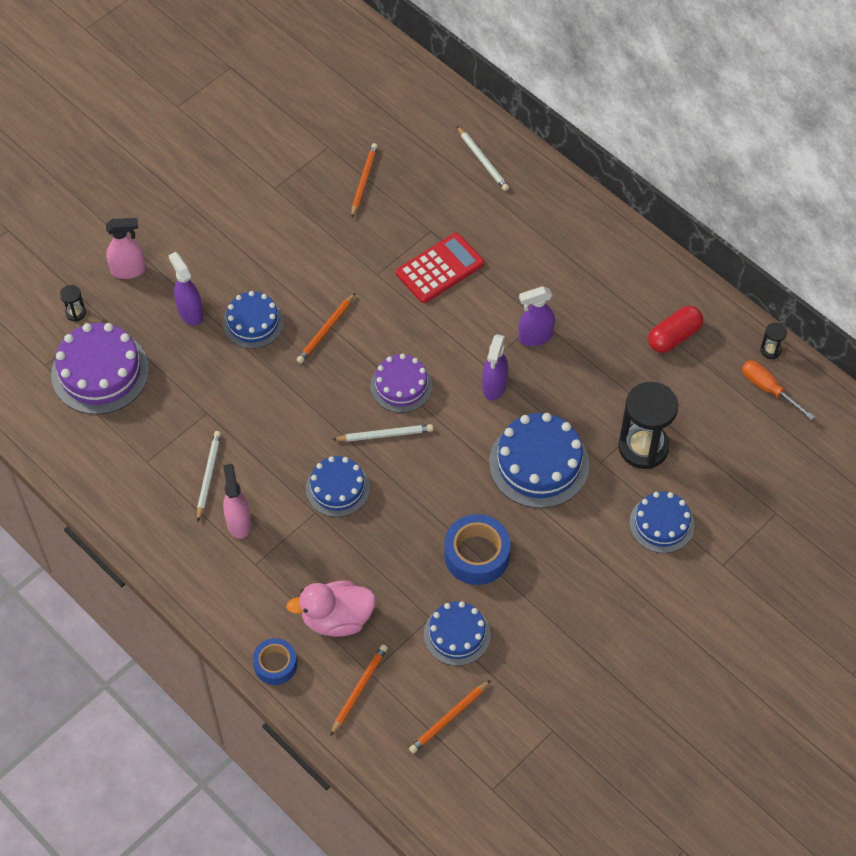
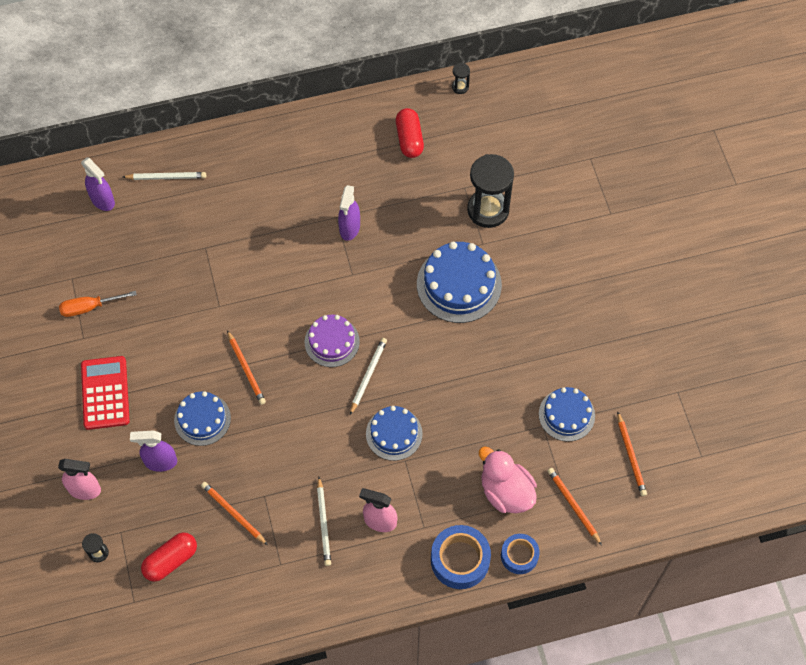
camera: 60 degrees left, 5 degrees up
purple cake [51,323,149,414] -> red capsule [141,532,197,582]
pink spray bottle [106,218,146,279] -> pink spray bottle turned 75 degrees clockwise [58,459,101,500]
white pencil [197,431,221,521] -> white pencil turned 135 degrees counterclockwise [317,477,331,566]
pink duck [286,581,376,637] -> pink duck turned 120 degrees clockwise [479,446,537,513]
orange pencil [351,143,378,218] -> orange pencil moved to [201,482,268,545]
red calculator [396,233,484,303] -> red calculator moved to [81,356,130,430]
blue tape [444,514,511,585] -> blue tape moved to [431,525,491,589]
purple spray bottle [482,334,508,400] -> purple spray bottle moved to [81,157,115,211]
blue cake [629,491,694,553] -> none
orange screwdriver [742,361,815,420] -> orange screwdriver moved to [59,291,137,317]

